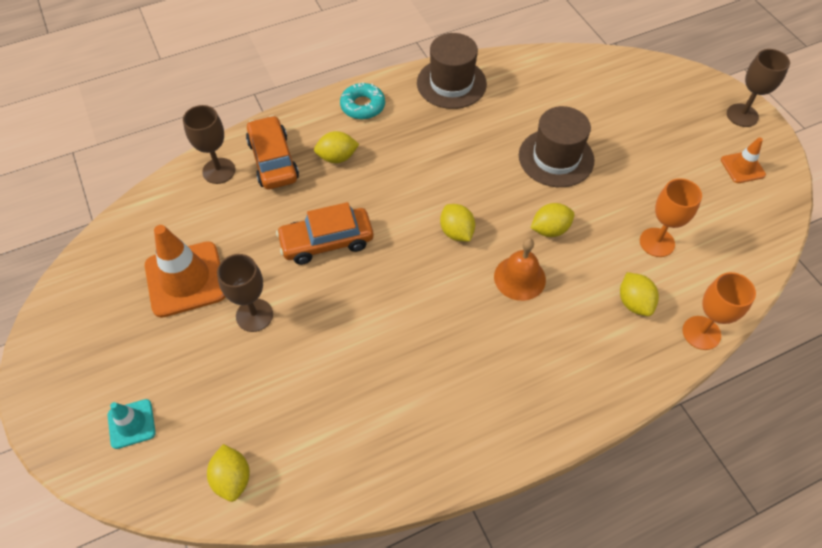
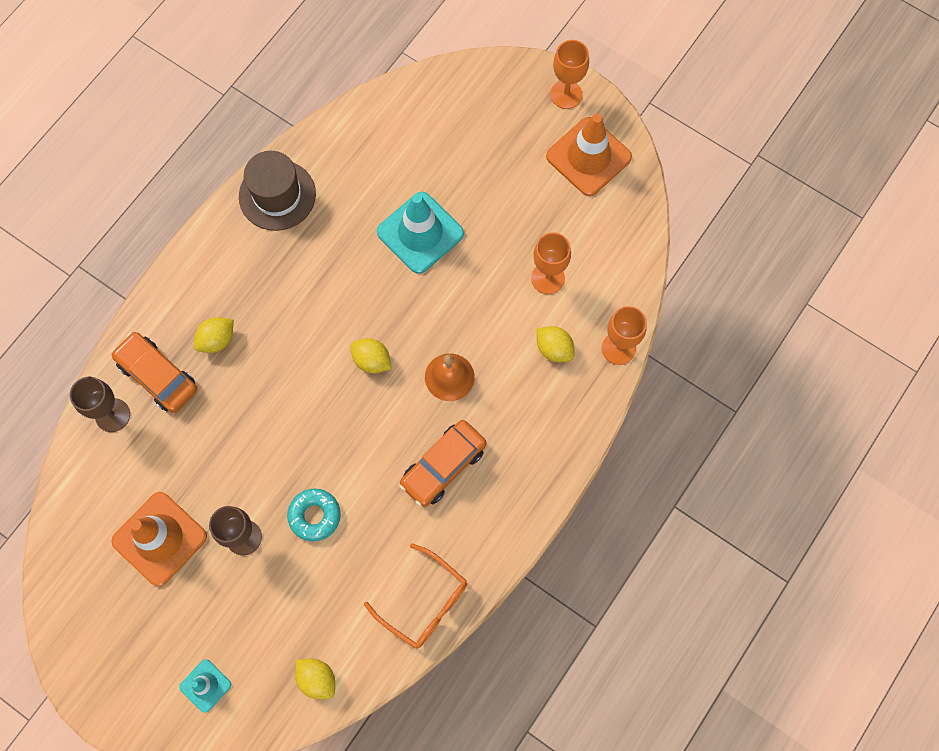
camera: 30 degrees left, 15 degrees up
orange car [276,202,373,265] -> orange car moved to [399,420,487,507]
turquoise donut [340,82,385,119] -> turquoise donut moved to [287,488,341,542]
brown hat [519,106,594,187] -> turquoise traffic cone [377,192,464,274]
yellow lemon [531,203,575,237] -> none
orange traffic cone [721,137,766,183] -> orange traffic cone [546,114,632,196], size x1.89
brown goblet [727,49,790,127] -> orange goblet [550,40,589,109]
none -> orange glasses [364,543,467,649]

